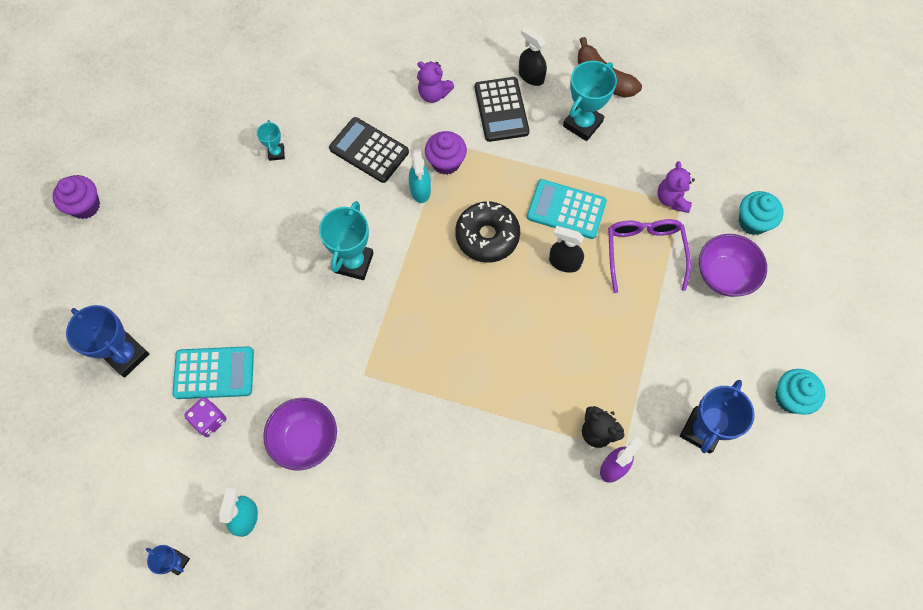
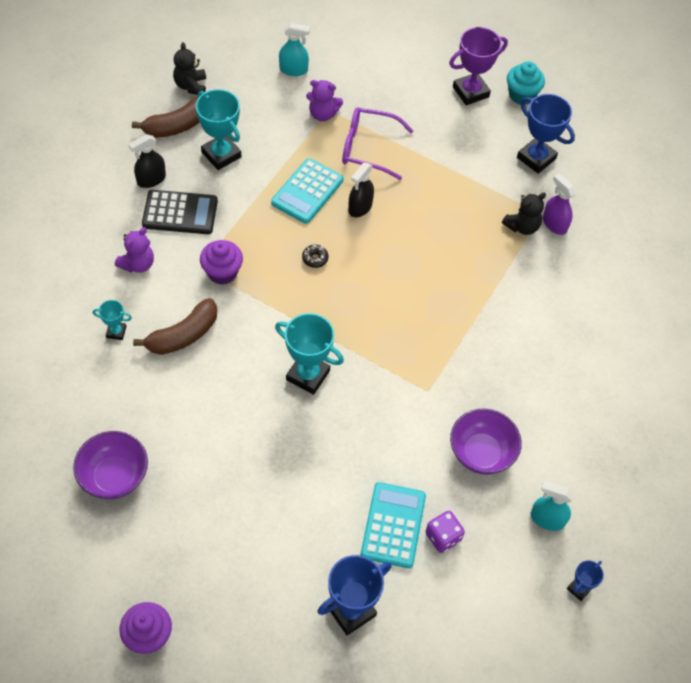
camera: 80 degrees left, 10 degrees down
turquoise trophy [257,120,285,161] -> turquoise trophy moved to [93,300,132,340]
black calculator [329,117,409,183] -> brown banana [133,298,217,355]
turquoise spray bottle [409,150,431,203] -> turquoise spray bottle moved to [279,23,310,76]
black donut [455,201,520,263] -> black donut [302,245,328,268], size x0.41
purple bowl [699,234,767,297] -> purple bowl moved to [73,431,148,499]
turquoise cupcake [739,191,784,235] -> none
none -> black teddy bear [173,42,206,95]
none -> purple trophy [449,27,508,105]

